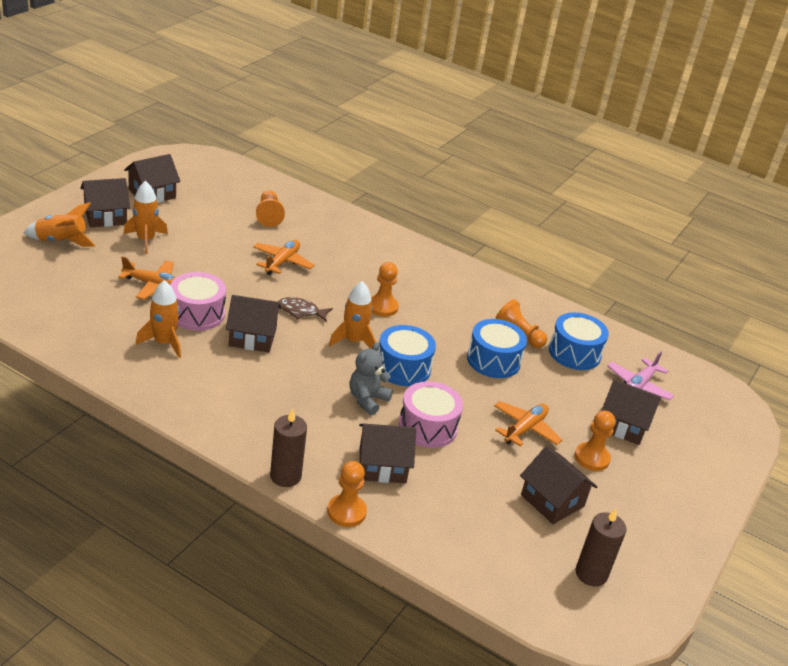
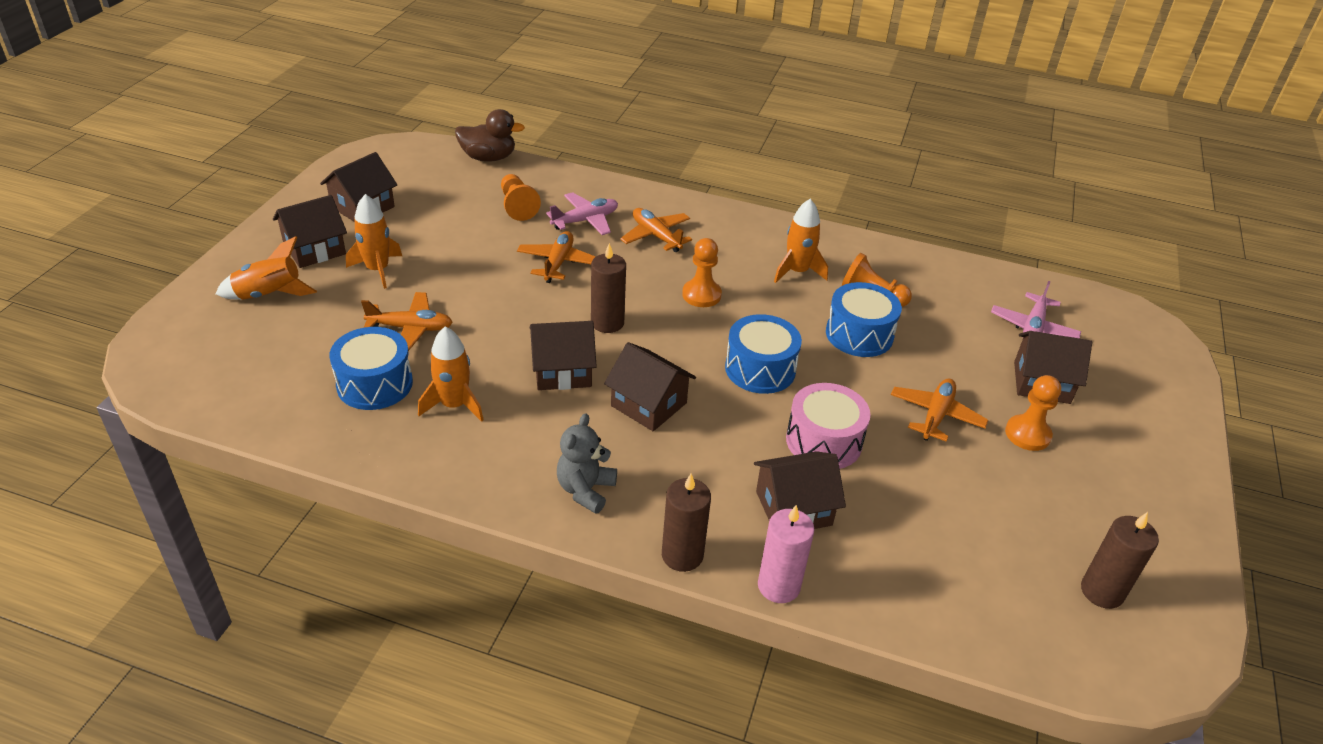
camera: 10 degrees left, 5 degrees up
pink drum [170,272,226,331] -> none
brown fish [278,297,333,322] -> brown candle [591,243,626,333]
orange pawn [327,461,367,527] -> pink candle [758,505,815,603]
orange rocket [329,281,376,349] -> orange rocket moved to [774,199,828,283]
grey teddy bear [350,342,393,415] -> grey teddy bear moved to [557,413,617,514]
brown house [520,446,597,524] -> brown house moved to [604,342,696,431]
blue drum [549,312,609,370] -> blue drum moved to [330,327,413,410]
none -> brown duck [455,109,525,162]
none -> pink plane [546,192,618,235]
none -> orange plane [620,208,692,252]

